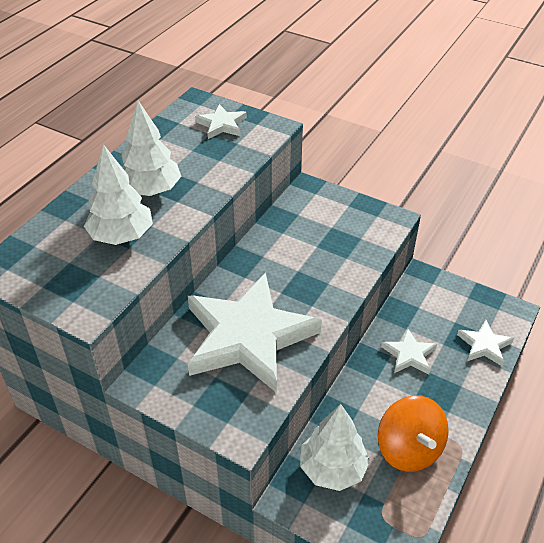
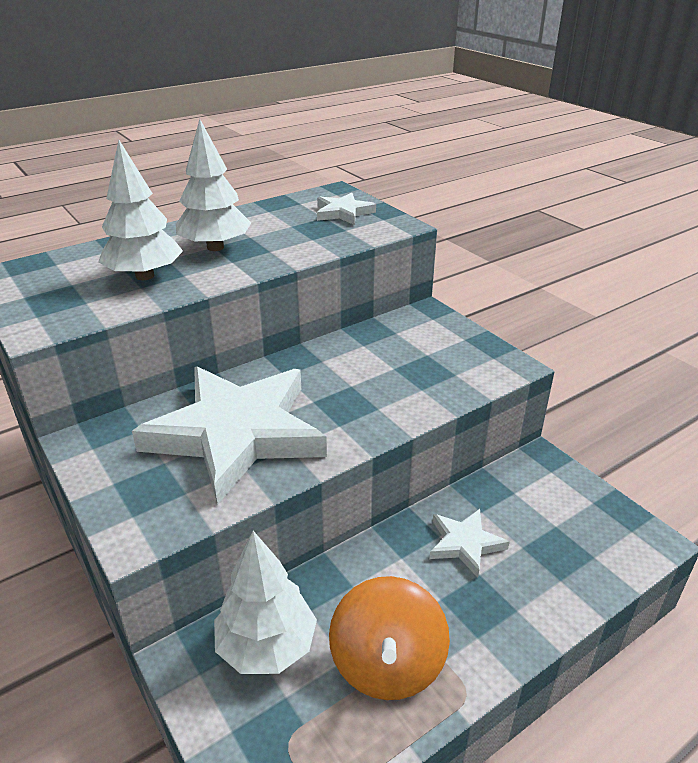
camera: 25 degrees right, 10 degrees down
white star [457,320,514,366] -> none

